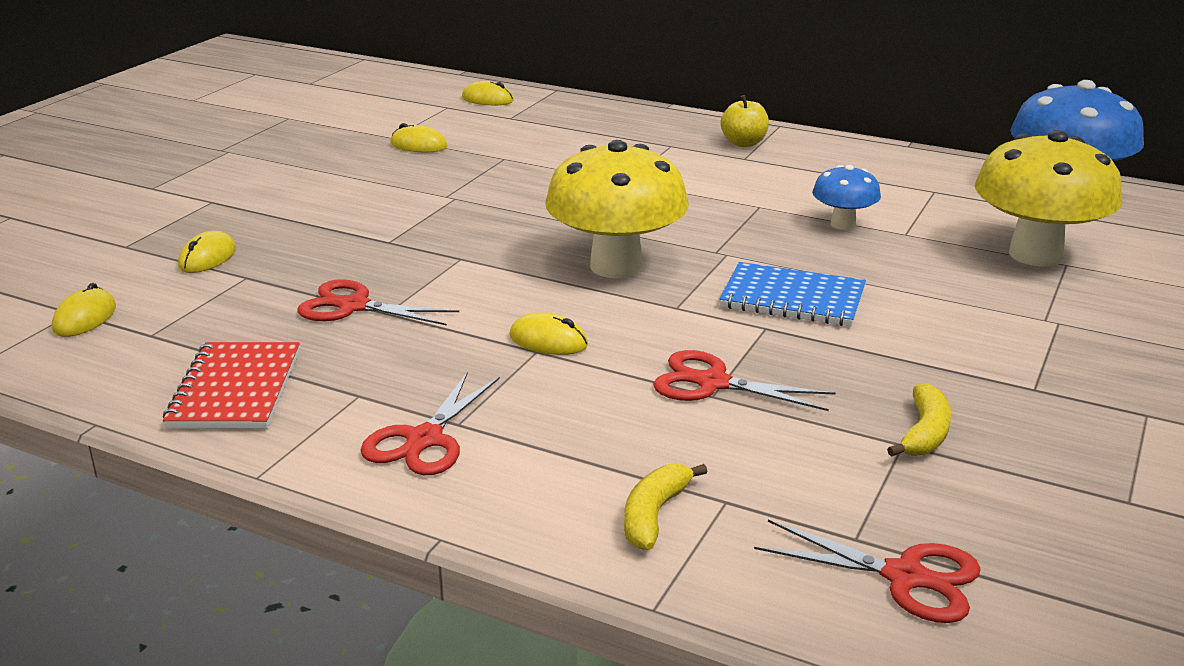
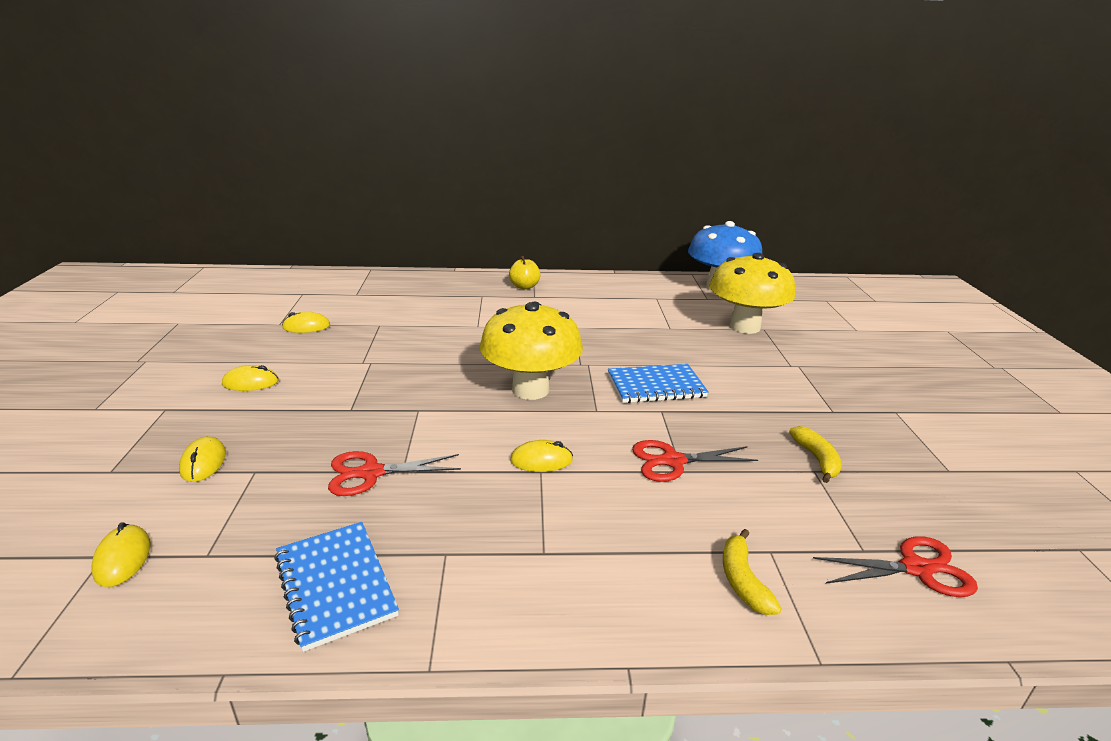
camera: 30 degrees left, 0 degrees up
red notebook [163,342,300,429] -> blue notebook [274,522,399,652]
red scissors [361,372,500,475] -> none
yellow mouse [462,81,514,105] -> yellow mouse moved to [222,365,279,391]
blue mushroom [812,165,881,230] -> none

